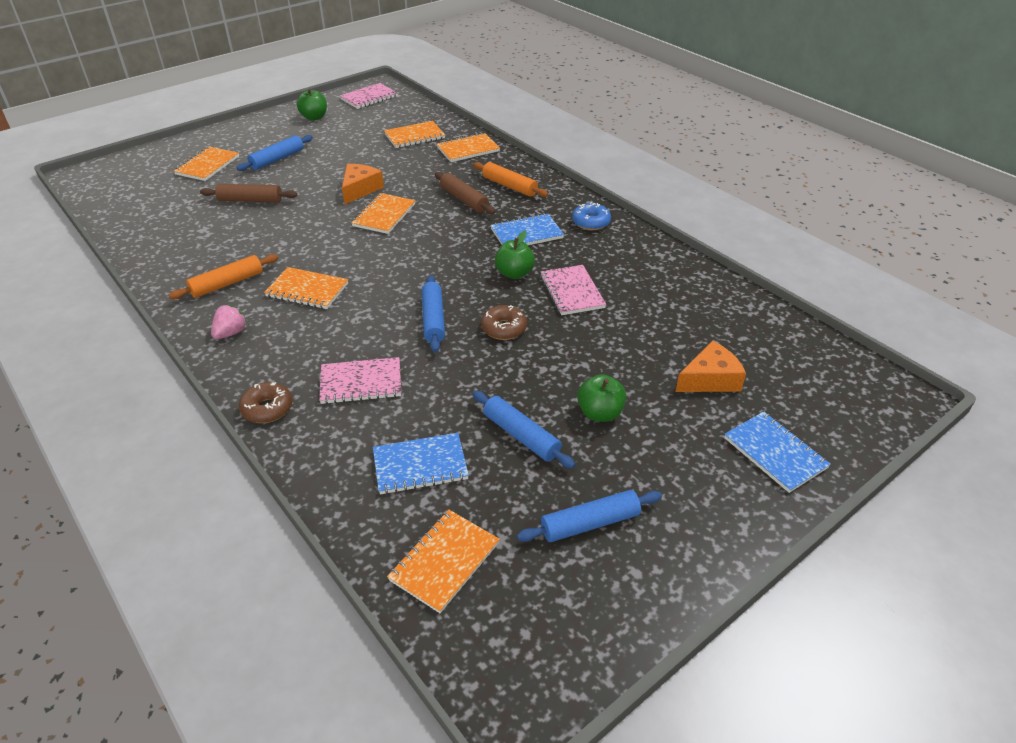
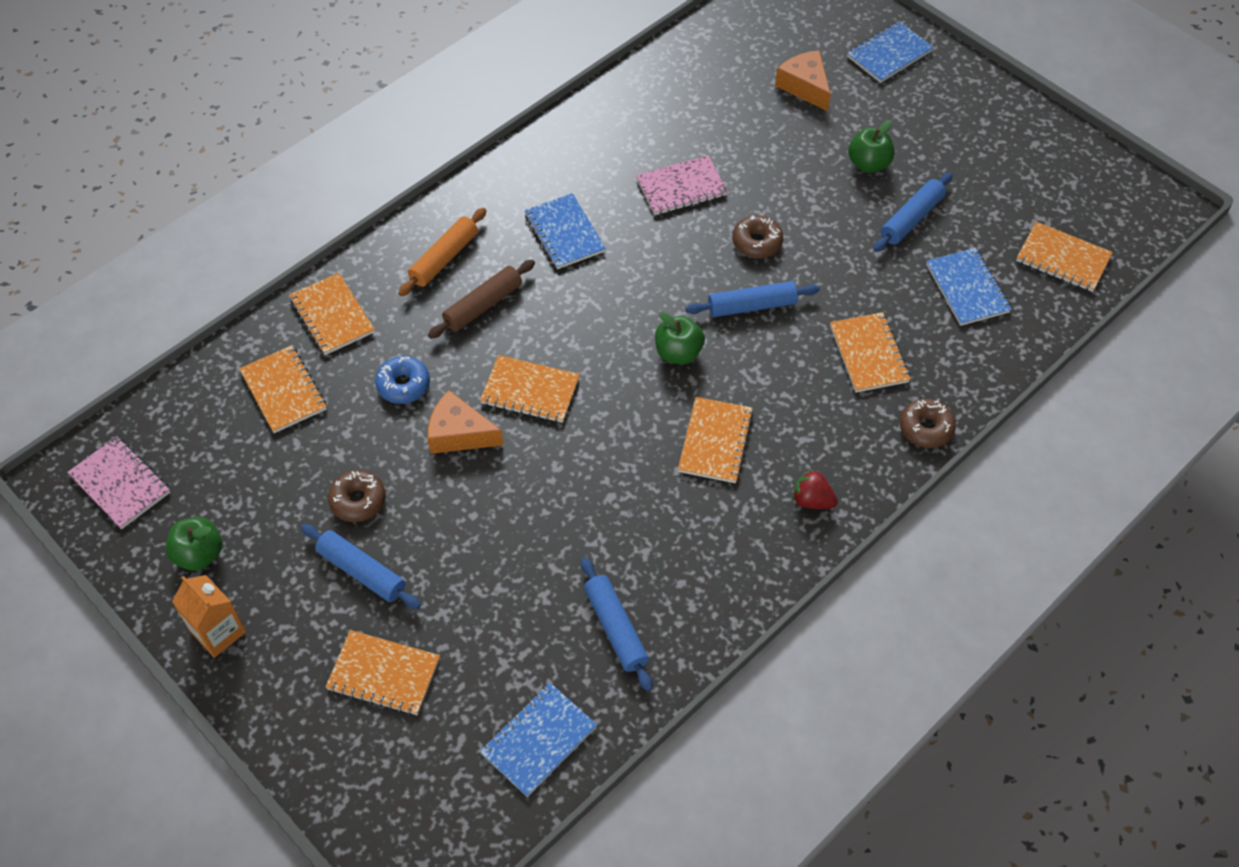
camera: 95 degrees left, 15 degrees up
orange rolling pin [169,254,278,299] -> none
brown rolling pin [200,184,298,203] -> none
pink strawberry [211,305,247,339] -> red strawberry [793,469,838,509]
pink notebook [319,357,401,404] -> orange notebook [830,312,911,392]
green apple [495,231,535,279] -> green apple moved to [655,312,705,364]
blue rolling pin [517,490,662,542] -> blue rolling pin moved to [581,557,652,692]
blue donut [572,202,611,230] -> blue donut moved to [375,356,430,404]
none -> orange carton [172,575,246,658]
none -> brown donut [328,470,386,522]
none -> blue notebook [480,683,597,797]

